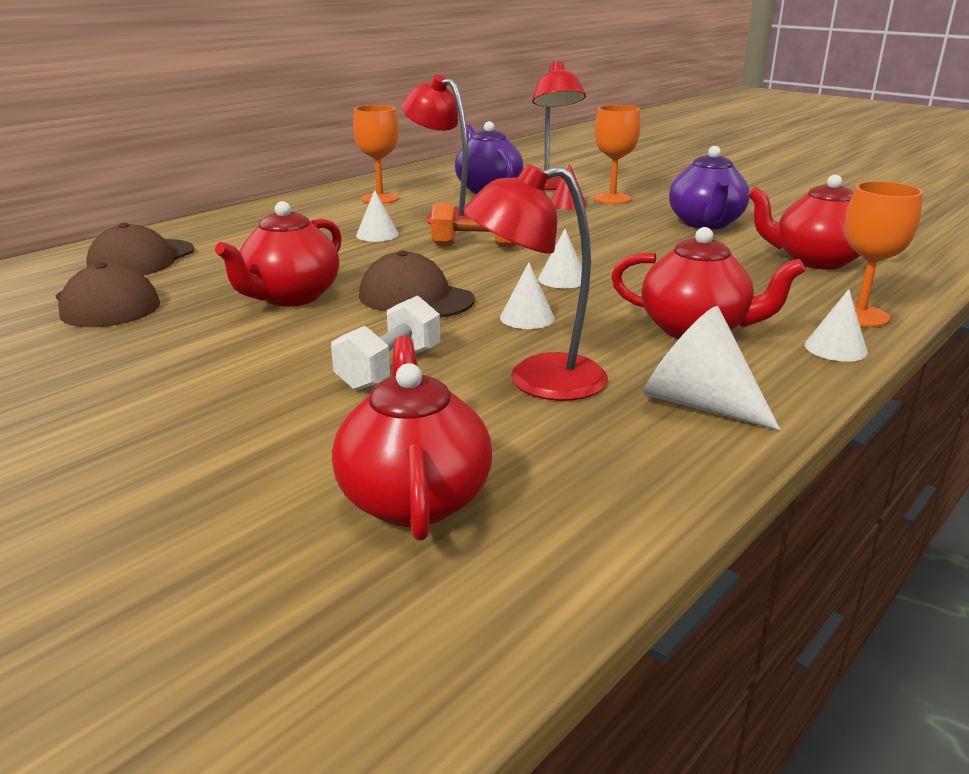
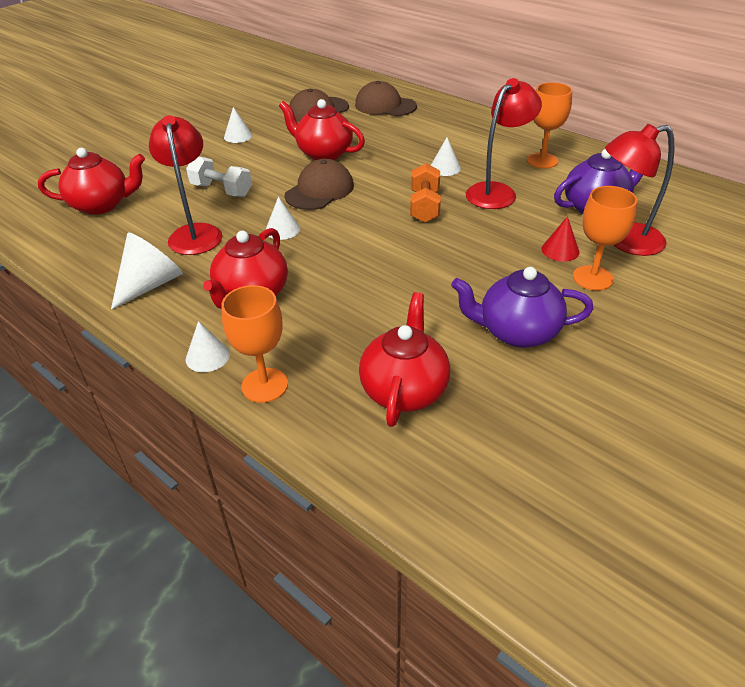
camera: 90 degrees right, 15 degrees up
white cone [538,229,582,288] -> white cone moved to [224,107,253,143]

